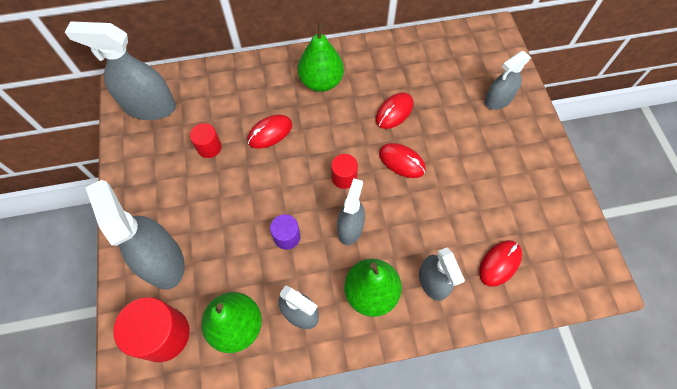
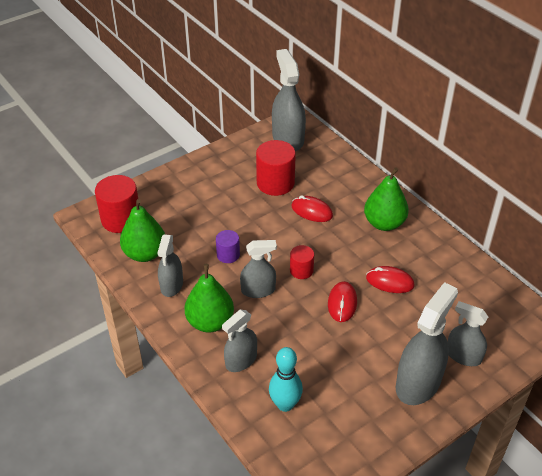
camera: 65 degrees right, 20 degrees down
grey spray bottle [85,180,185,290] -> grey spray bottle moved to [396,282,458,405]
red cylinder [190,123,222,158] -> red cylinder [256,140,296,196], size x1.80
red mouse [479,240,522,287] -> turquoise bowling pin [269,347,303,412]

